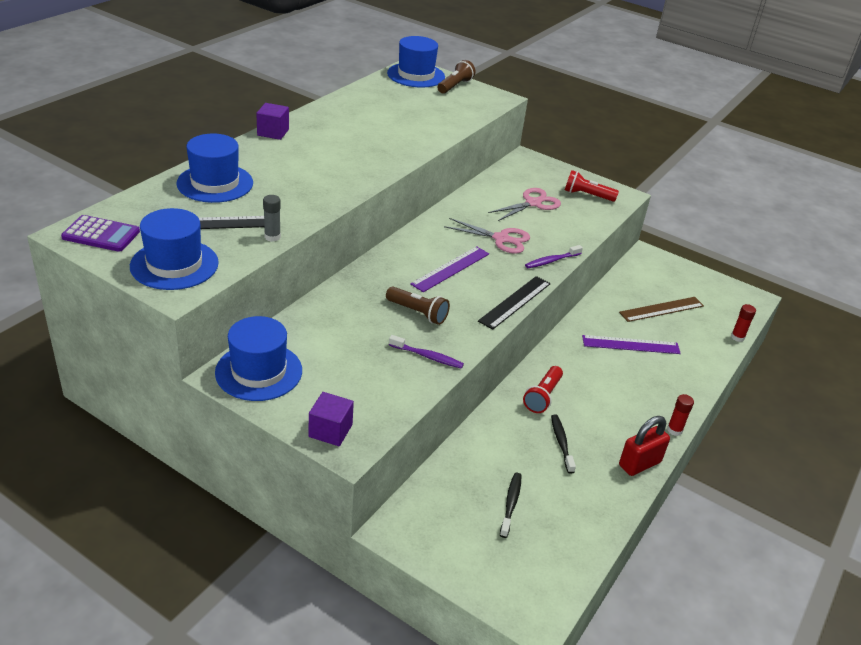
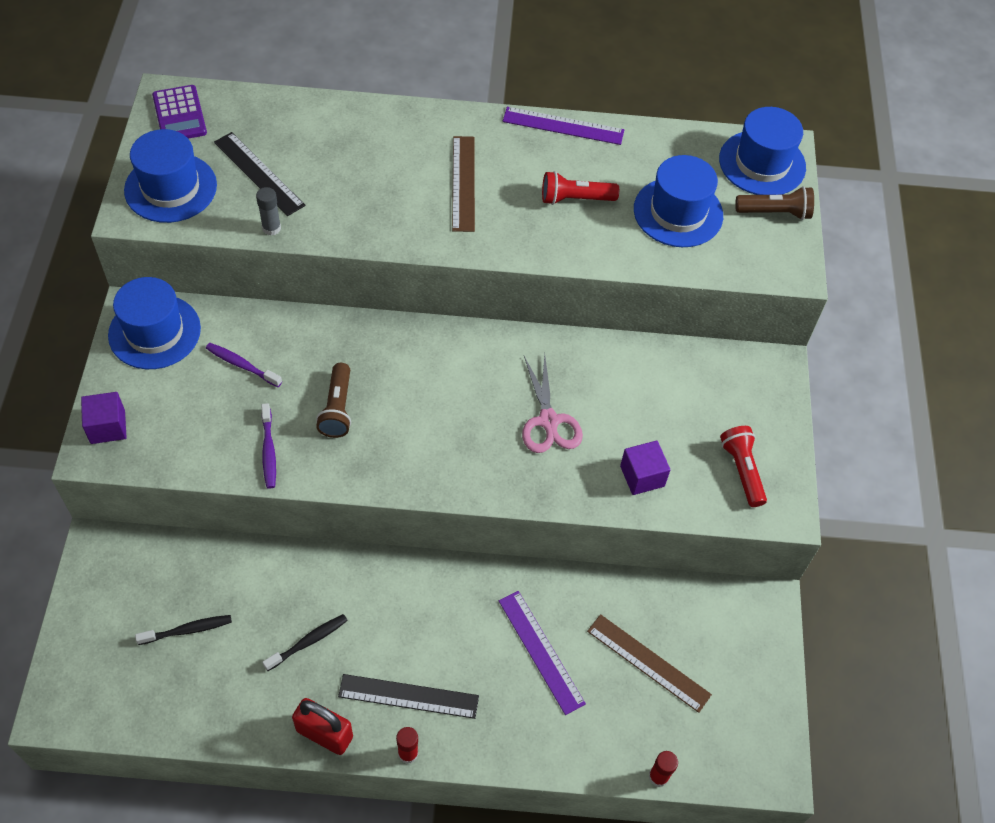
camera: 60 degrees right, 20 degrees up
blue hat [176,134,253,203] -> blue hat moved to [634,155,723,247]
purple cube [256,103,289,140] -> purple cube moved to [620,441,670,495]
purple ruler [410,246,489,292] -> purple ruler moved to [503,107,624,145]
black ruler [478,276,551,330] -> black ruler moved to [338,674,479,719]
pink scissors [488,188,561,221] -> none
red flashlight [523,366,563,413] -> red flashlight moved to [542,171,619,205]
purple toothbrush [525,245,583,268] -> purple toothbrush moved to [206,343,282,387]
none -> brown ruler [452,136,475,232]

